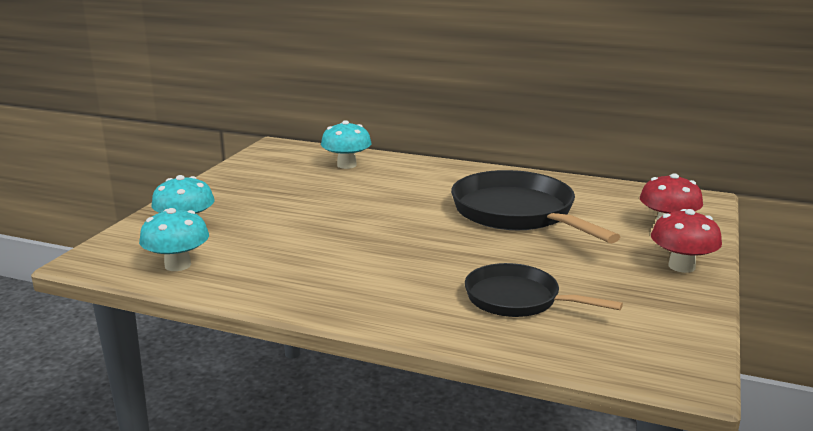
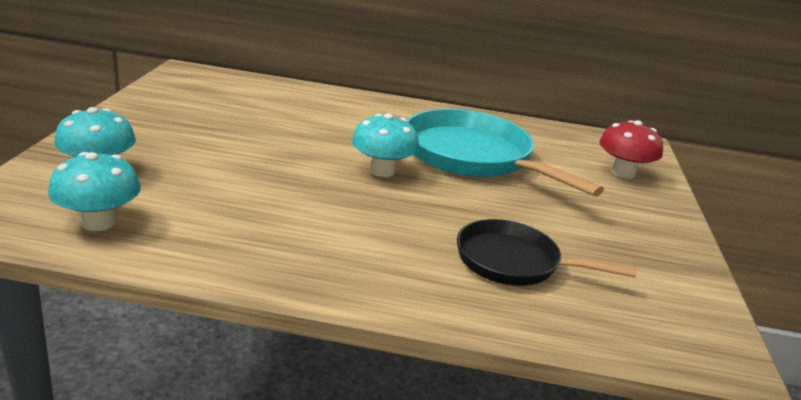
camera: 15 degrees left, 5 degrees up
turquoise mushroom [321,120,371,169] -> turquoise mushroom moved to [352,113,419,177]
black pan [451,170,620,243] -> turquoise pan [407,109,604,197]
red mushroom [651,209,722,273] -> none

